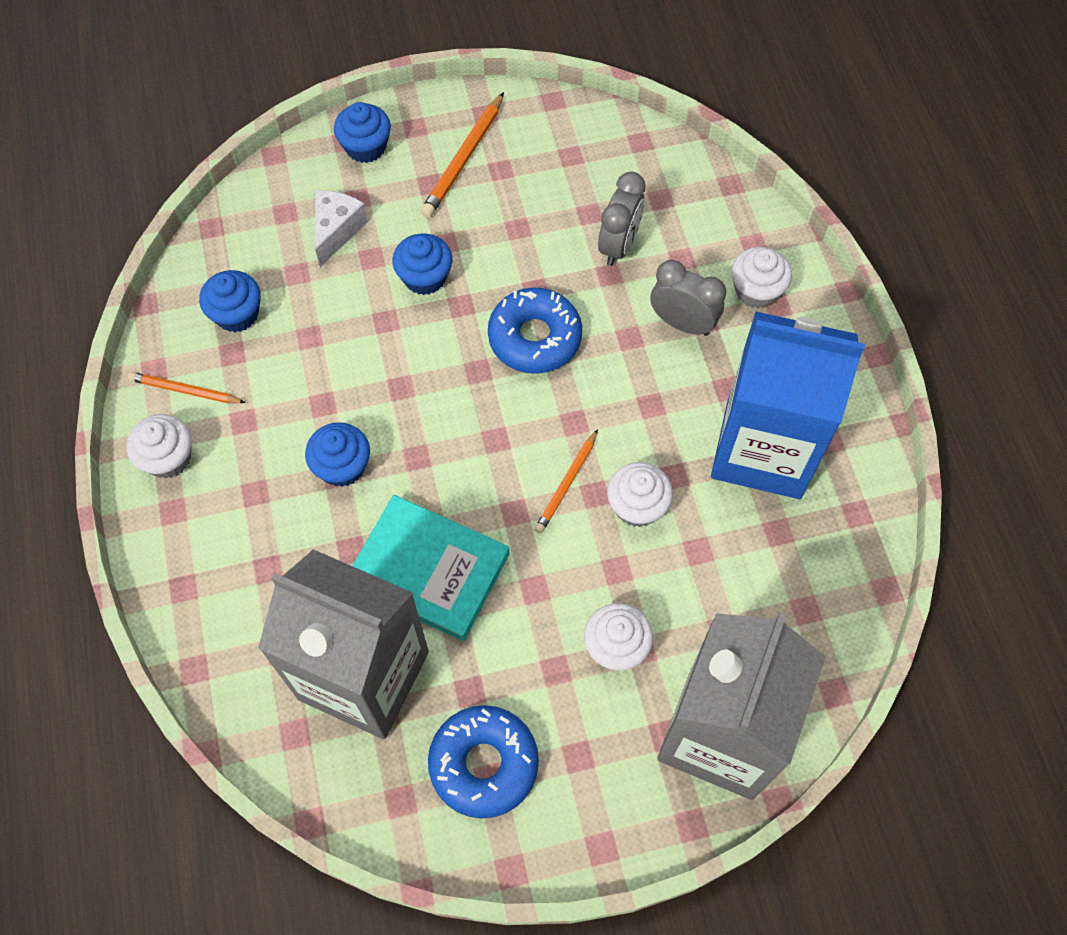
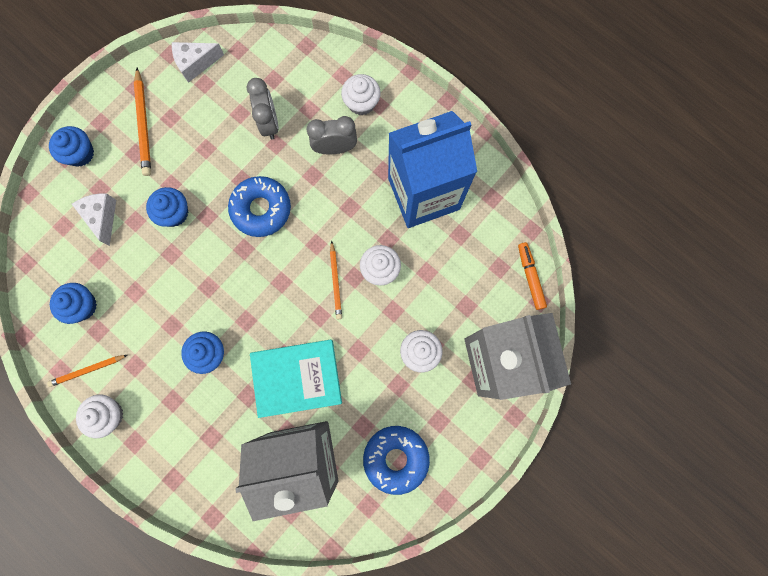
camera: 35 degrees left, 15 degrees up
none -> white cheese [172,42,224,83]
none -> orange marker [518,242,547,310]

